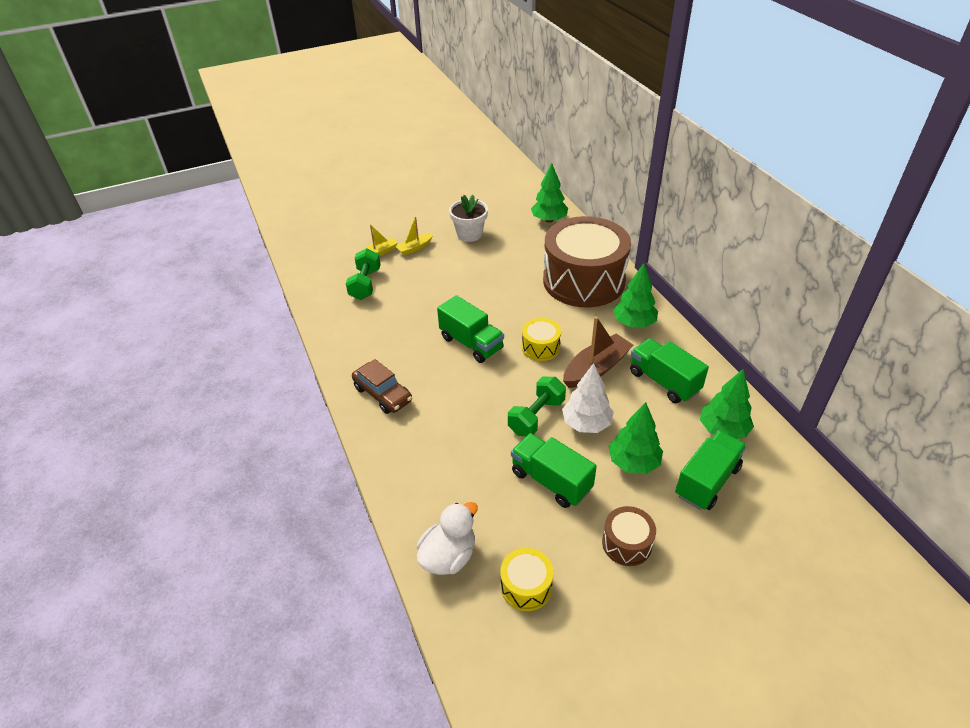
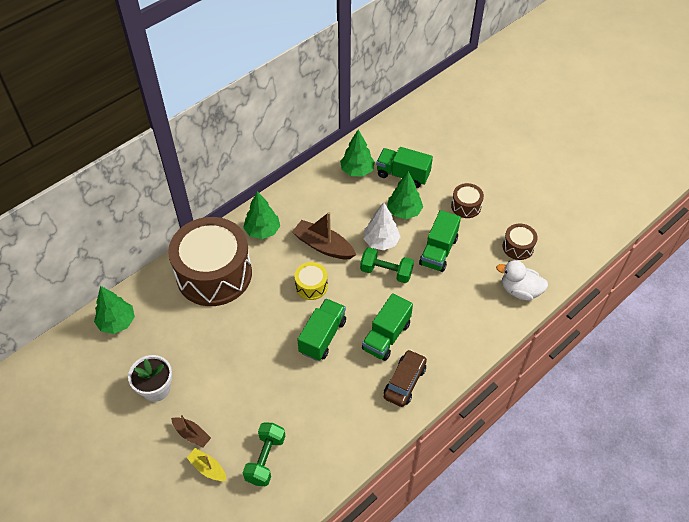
camera: 110 degrees left, 10 degrees up
green dumbbell [346,248,381,300] -> green dumbbell turned 60 degrees counterclockwise [243,423,285,486]
yellow boat [396,216,433,255] -> brown boat [171,415,211,447]
yellow drum [500,548,553,611] -> brown drum [503,223,538,260]
green truck [630,338,709,403] -> green truck moved to [362,293,413,361]

